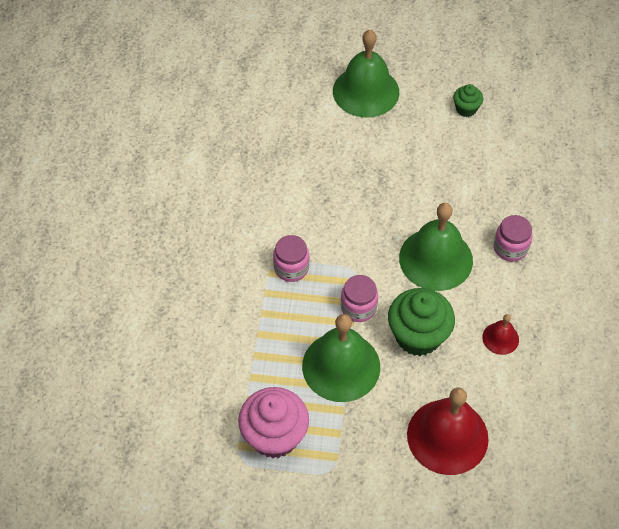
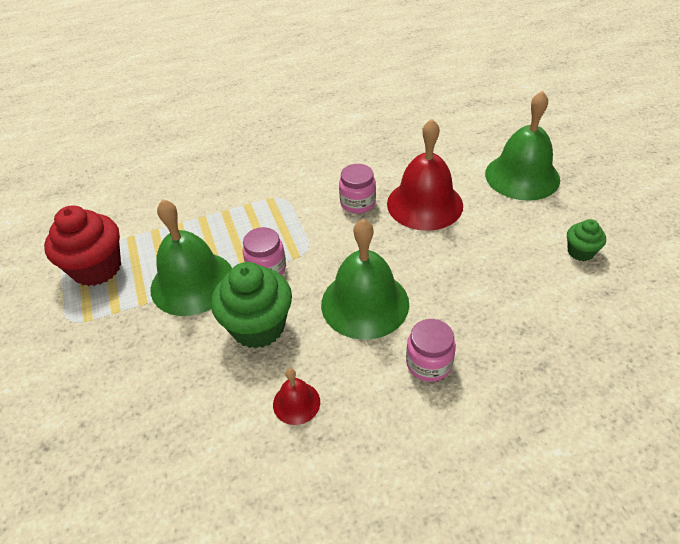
camera: 65 degrees right, 10 degrees down
pink cupcake [238,387,309,458] -> red cupcake [44,205,121,286]
pink jar [273,235,309,282] -> pink jar moved to [339,164,376,213]
red bell [407,387,489,475] -> red bell moved to [387,119,463,231]

